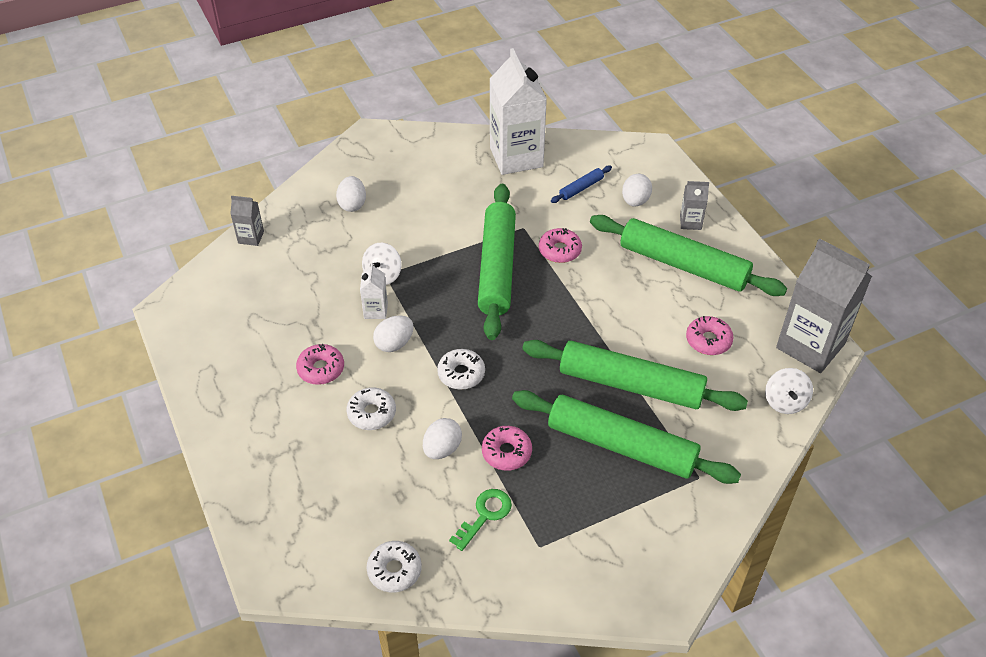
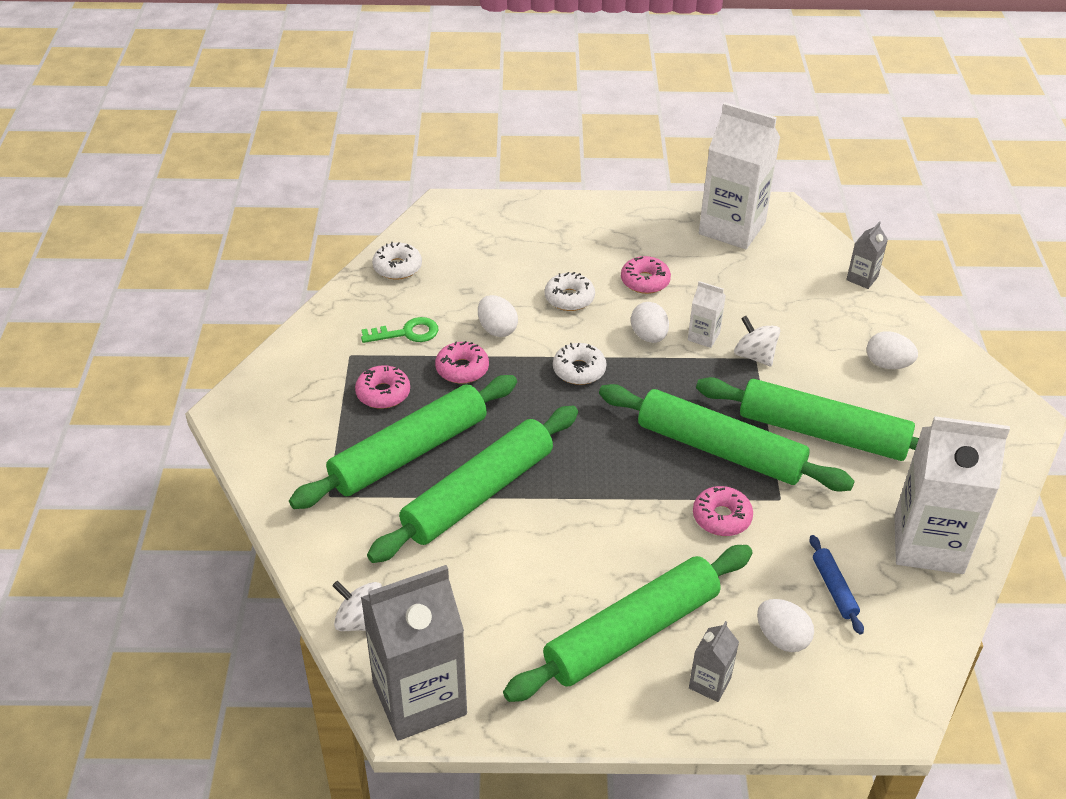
camera: 115 degrees right, 5 degrees down
green key [449,489,512,551] -> green key turned 75 degrees counterclockwise [361,317,439,343]
pink donut [686,316,734,355] -> pink donut moved to [355,365,410,409]
none -> green rolling pin [696,377,919,461]
none -> white carton [699,102,780,249]

